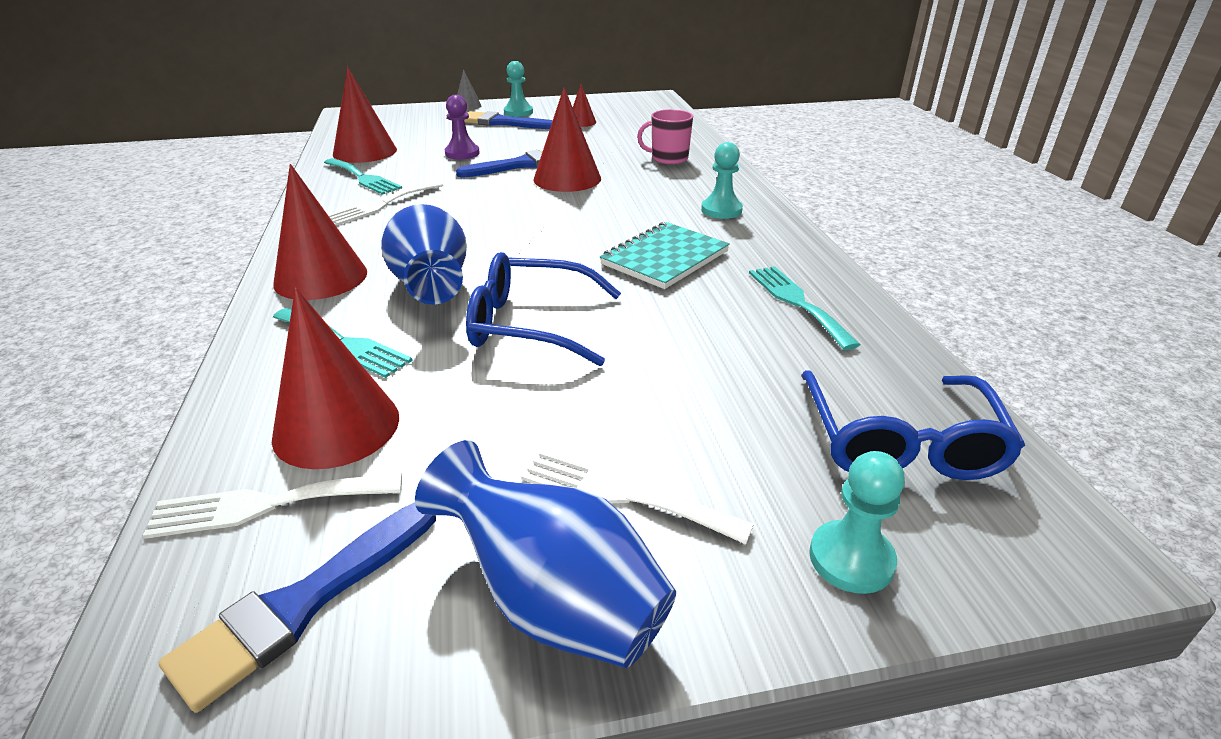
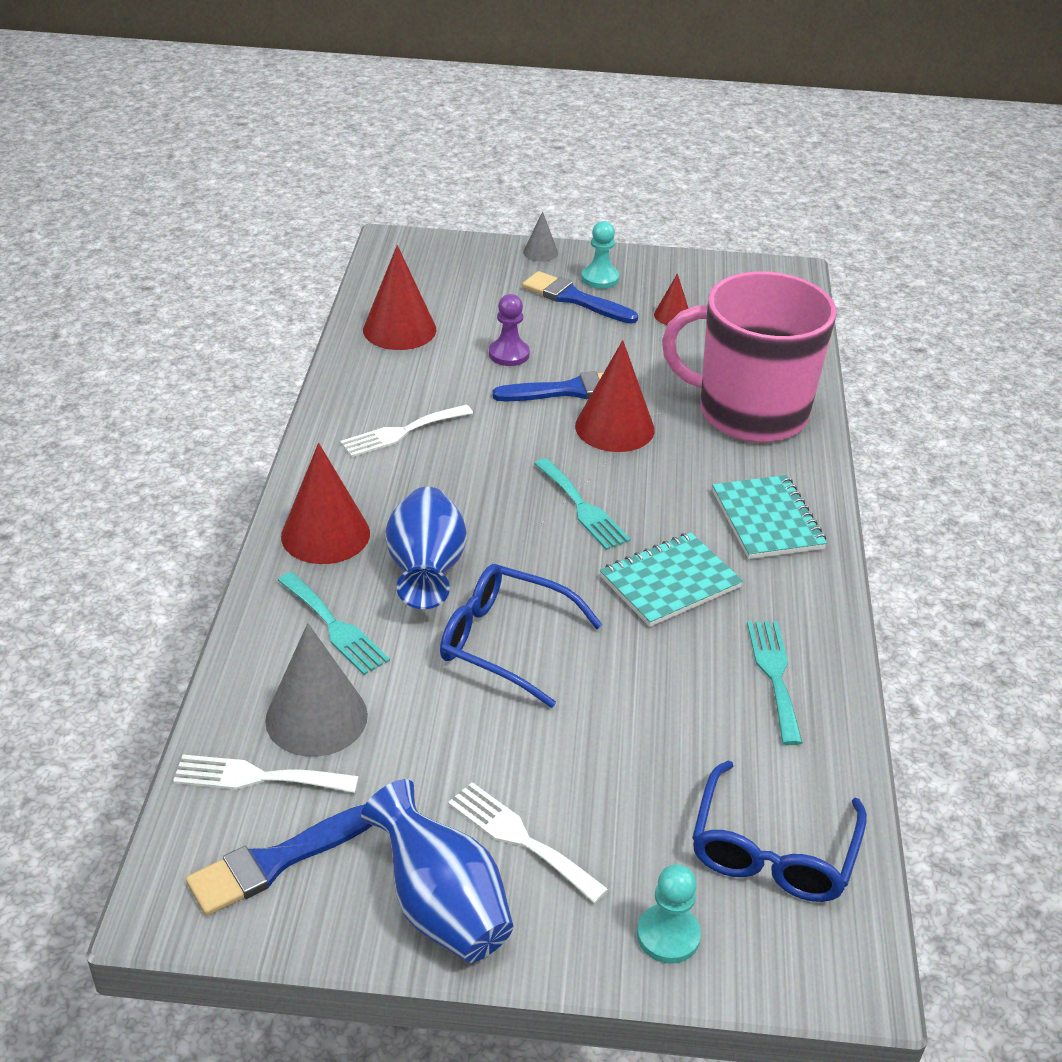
camera: 15 degrees right, 5 degrees up
red cone [272,288,399,469] -> grey cone [265,623,368,757]
turquoise fork [324,158,402,195] -> turquoise fork moved to [534,458,631,550]
pink mug [637,109,693,164] -> pink mug [662,271,836,443], size x2.43
turquoise pawn [701,142,743,219] -> turquoise notebook [712,475,827,559]

